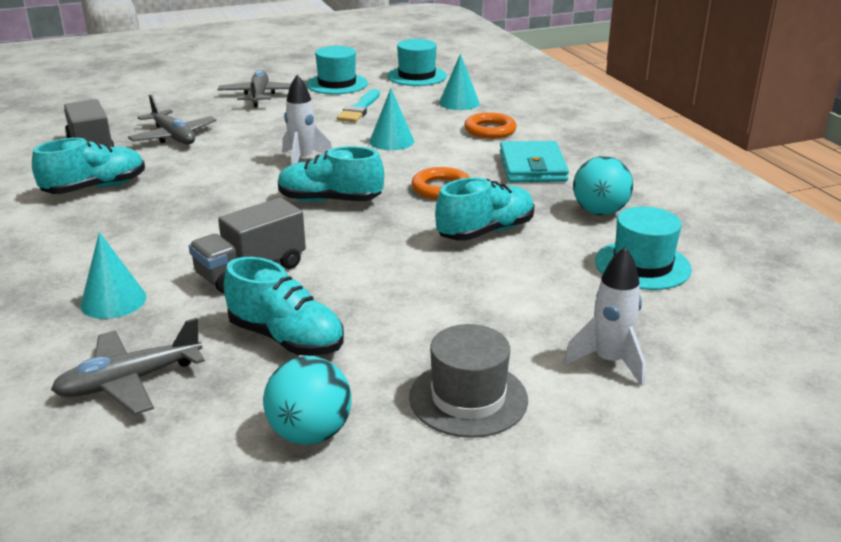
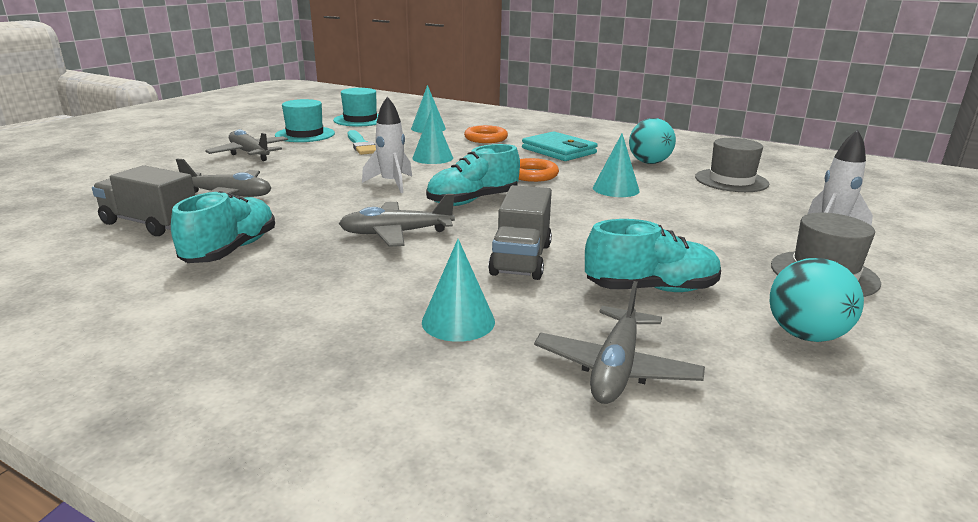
camera: 40 degrees left, 5 degrees down
turquoise shoe [435,177,535,241] -> turquoise cone [593,134,640,197]
turquoise hat [595,207,692,290] -> grey hat [695,138,769,192]
none -> grey plane [339,194,455,247]

